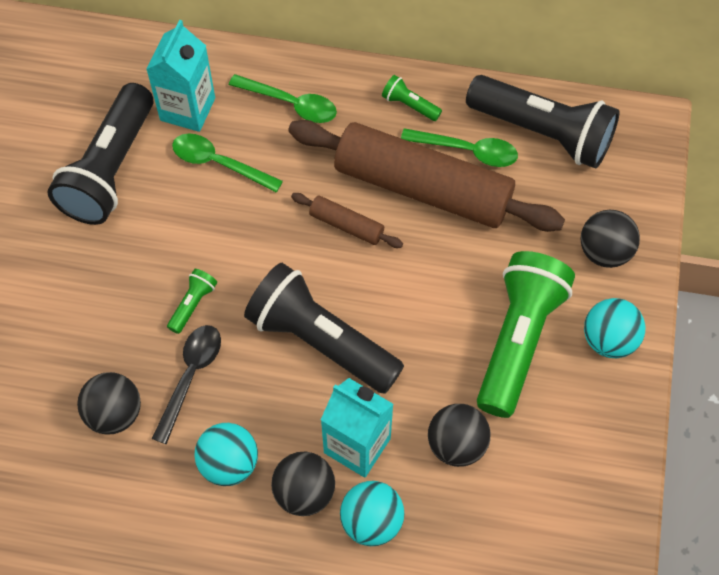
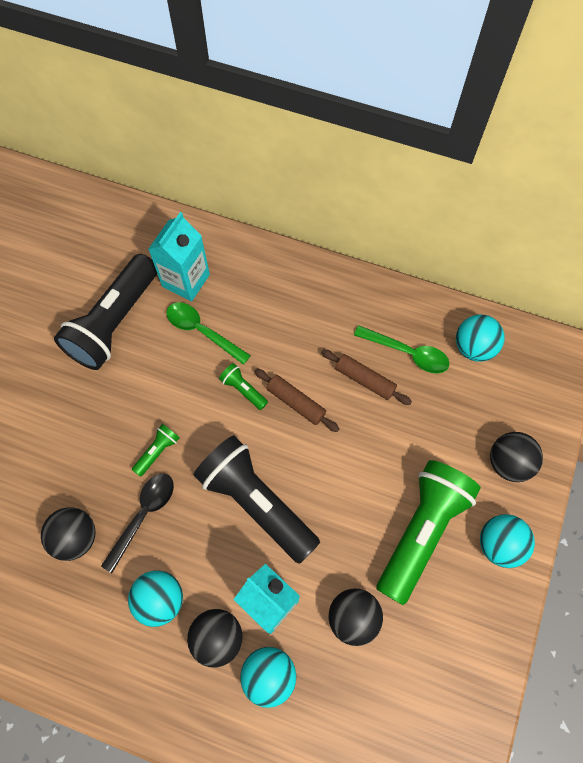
camera: 10 degrees right, 5 degrees up
green spoon [229,74,337,123] -> none
brown rolling pin [288,120,565,232] -> brown rolling pin [321,350,412,405], size x0.42
green flashlight [382,75,442,121] -> green flashlight moved to [219,363,268,410]
black flashlight [466,75,620,169] -> turquoise ball [456,314,504,362]

